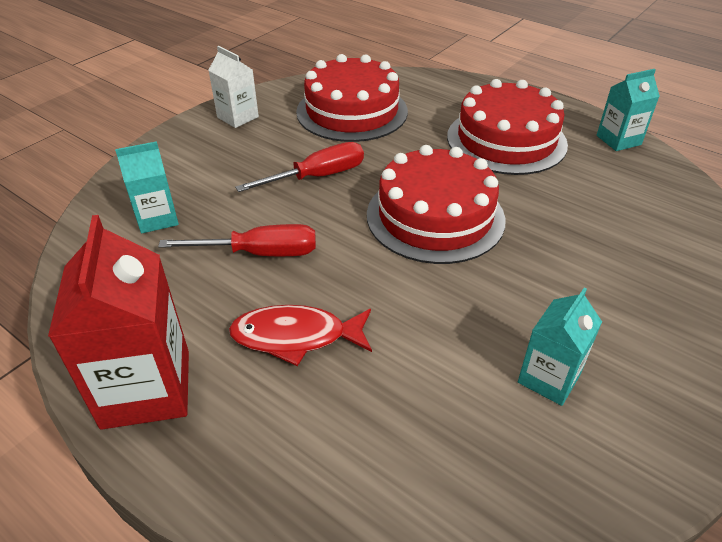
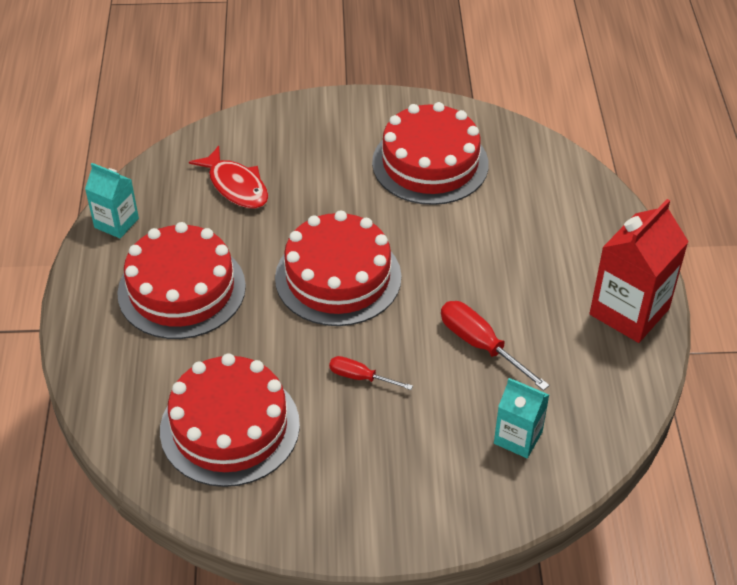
camera: 130 degrees left, 5 degrees up
white carton [208,46,259,128] -> none
red fish [229,305,372,366] -> red fish moved to [189,146,268,209]
red screwdriver [235,142,364,192] -> red screwdriver [329,356,413,390], size x0.62
turquoise carton [518,288,602,406] -> red cake [372,102,489,205]

